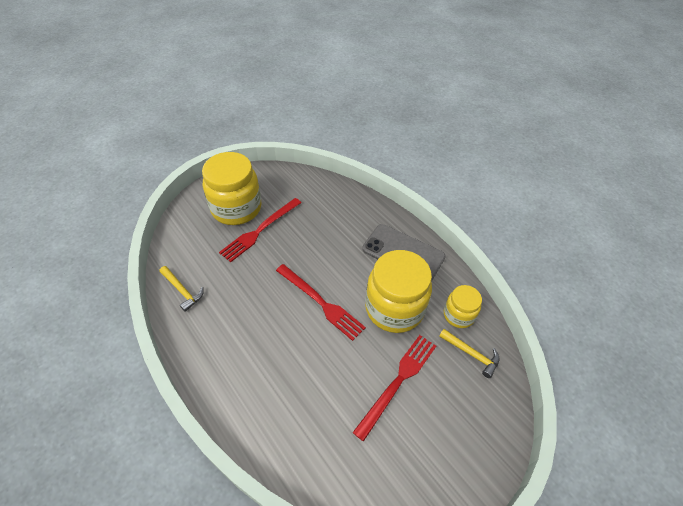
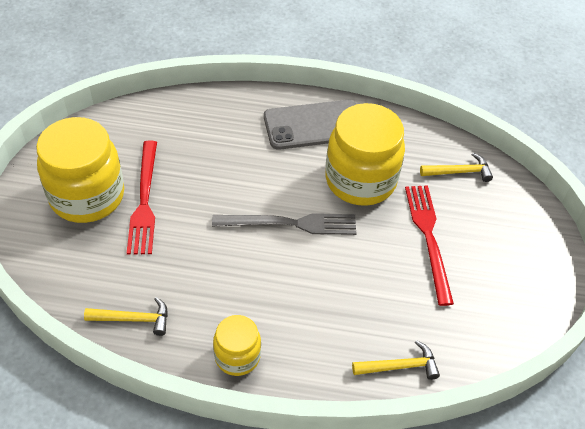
camera: 45 degrees left, 0 degrees up
red fork [276,264,366,341] -> grey fork [212,213,356,235]
yellow jar [444,285,482,328] -> yellow jar moved to [213,315,261,376]
none -> yellow hammer [352,340,440,380]

